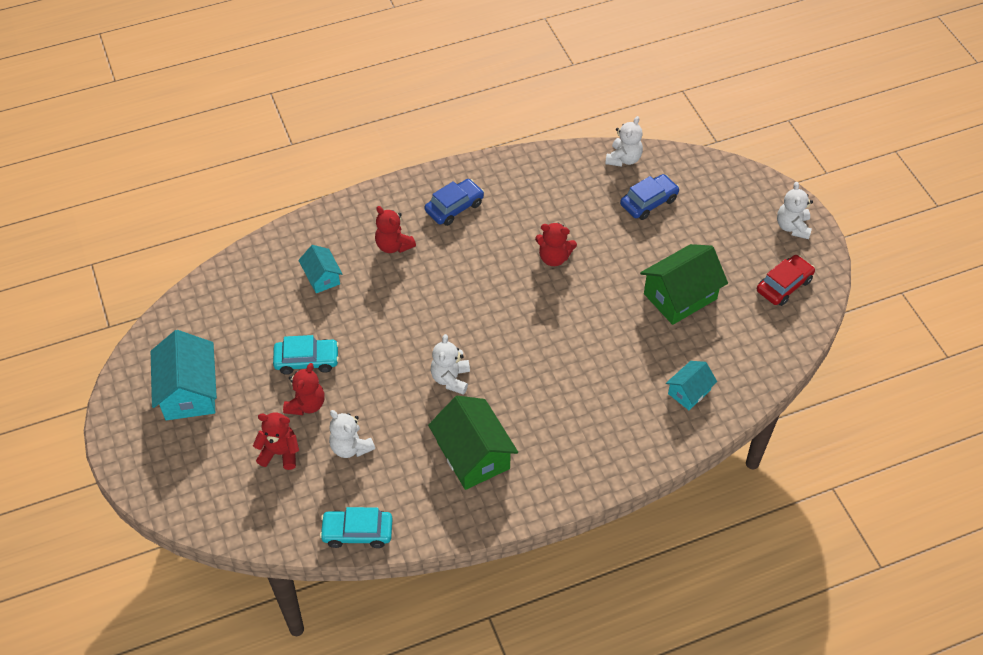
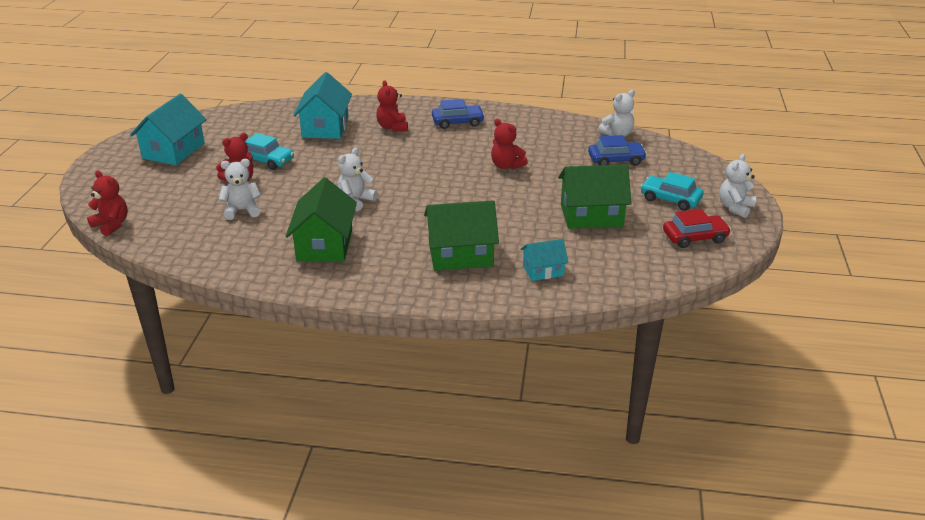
camera: 30 degrees right, 20 degrees down
red teddy bear [253,412,299,470] -> red teddy bear moved to [87,171,128,236]
turquoise house [298,245,342,293] -> turquoise house [293,72,352,139], size x1.78
turquoise car [320,507,393,548] -> turquoise car moved to [640,172,704,211]
white teddy bear [329,410,375,458] -> white teddy bear turned 90 degrees clockwise [219,159,261,220]
none -> green house [424,200,499,271]

